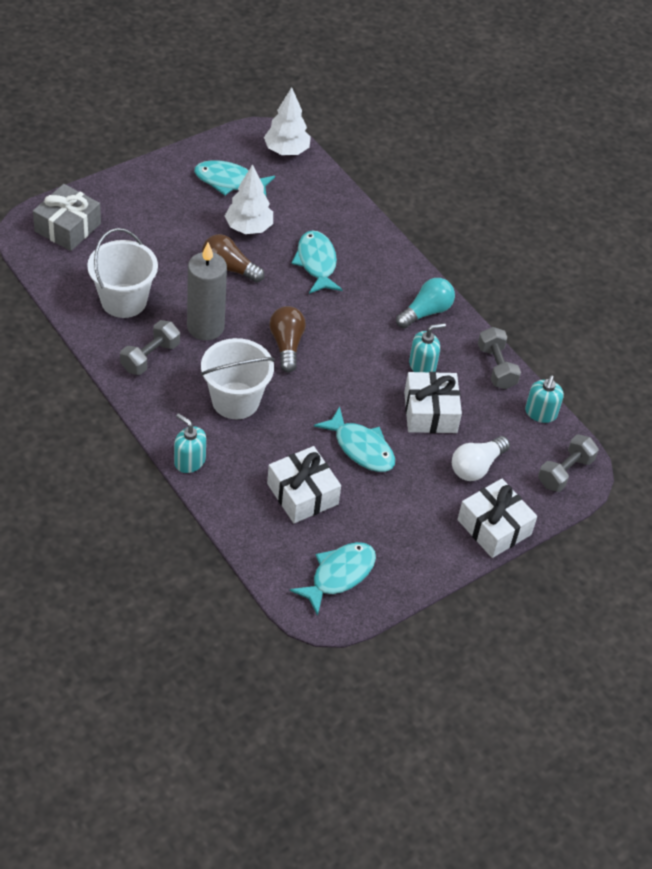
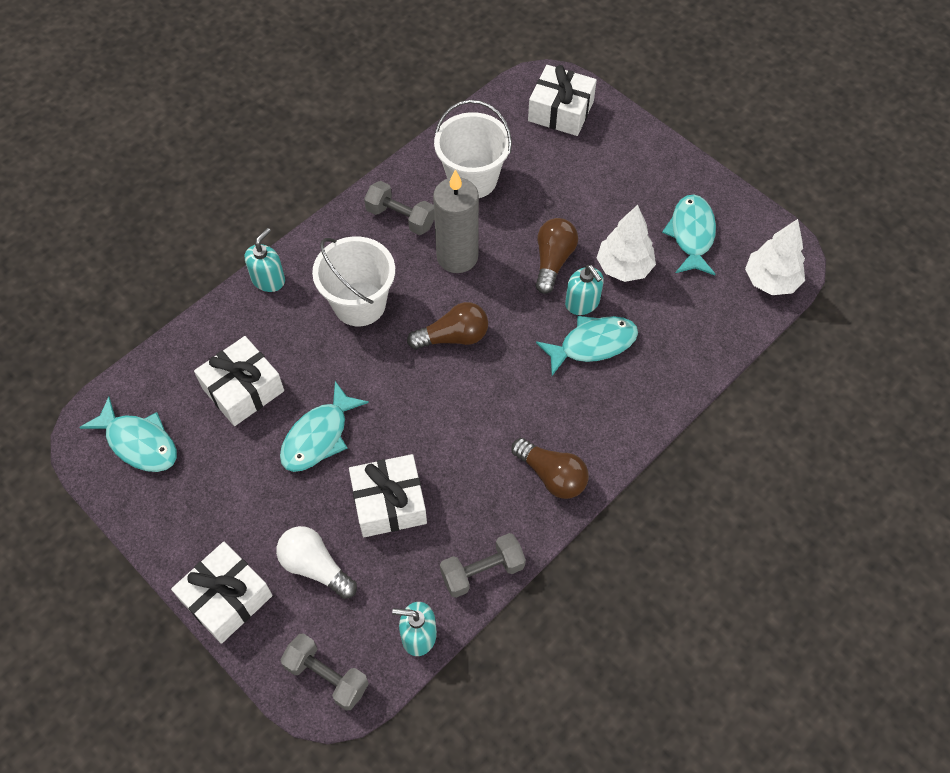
camera: 85 degrees right, 10 degrees up
grey gift [33,184,101,251] -> white gift [528,65,597,136]
turquoise light bulb [396,278,455,329] -> brown light bulb [512,438,589,499]
turquoise soap dispenser [409,323,446,372] -> turquoise soap dispenser moved to [565,265,604,315]

